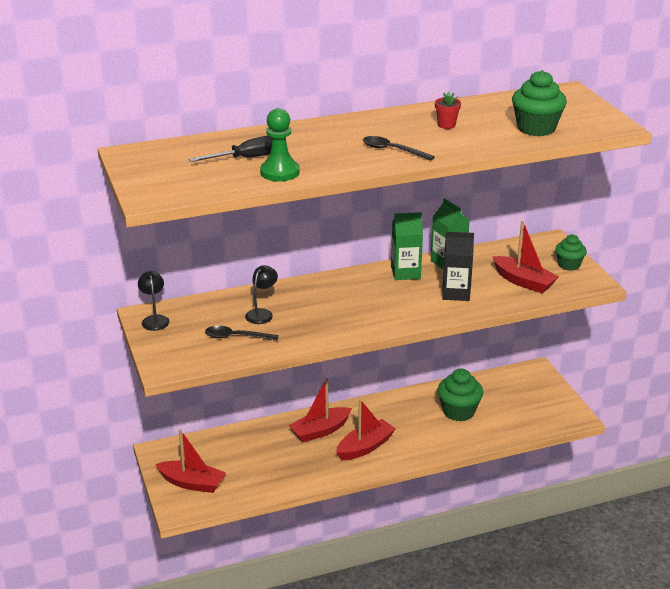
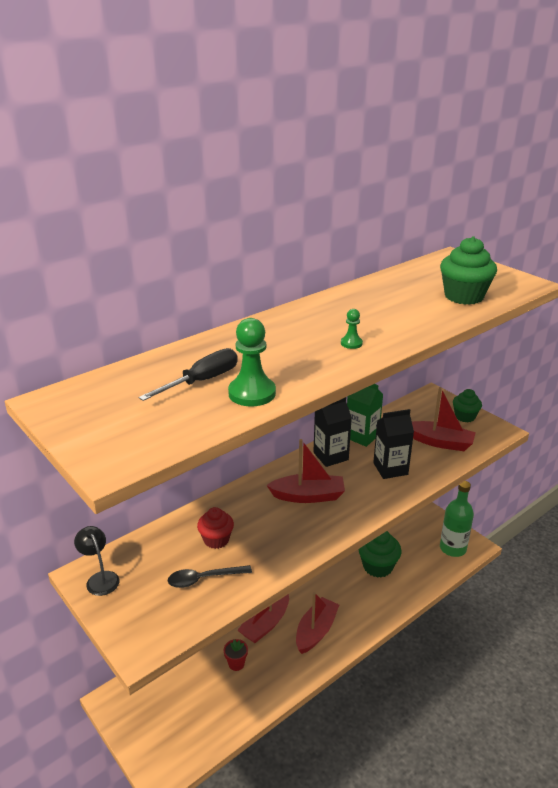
camera: 20 degrees left, 0 degrees up
red boat [155,429,226,493] -> red boat moved to [266,439,345,503]
black lamp [245,265,278,324] -> red cupcake [197,507,234,549]
black spoon [363,136,435,161] -> green pawn [341,309,363,349]
green carton [391,212,423,280] -> black carton [313,397,352,467]
red flower pot [435,92,461,129] -> red flower pot moved to [224,639,248,671]
none -> green bottle [440,481,474,557]

